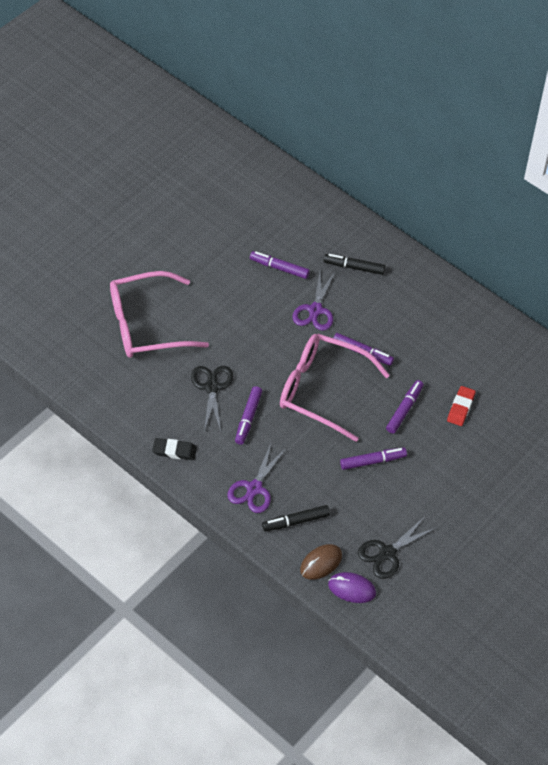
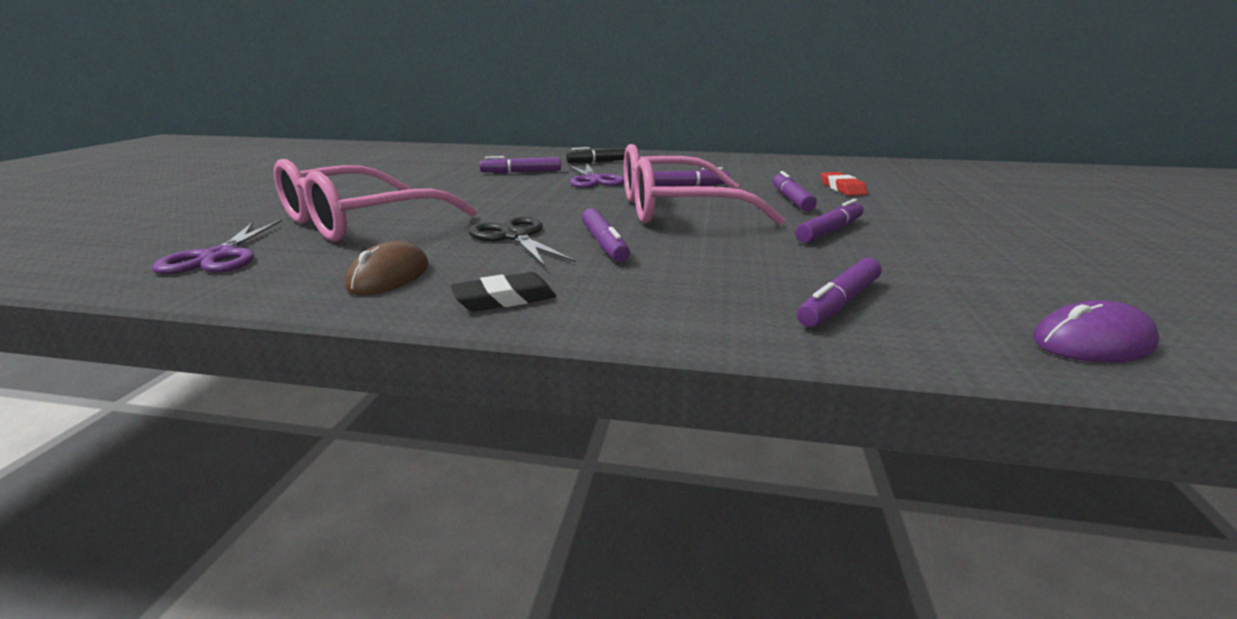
camera: 30 degrees left, 30 degrees down
purple scissors [227,441,287,513] -> purple scissors moved to [152,219,282,274]
black marker [262,505,330,532] -> purple marker [797,258,881,327]
brown mouse [300,544,342,580] -> brown mouse moved to [345,241,429,295]
black scissors [358,517,437,579] -> none

